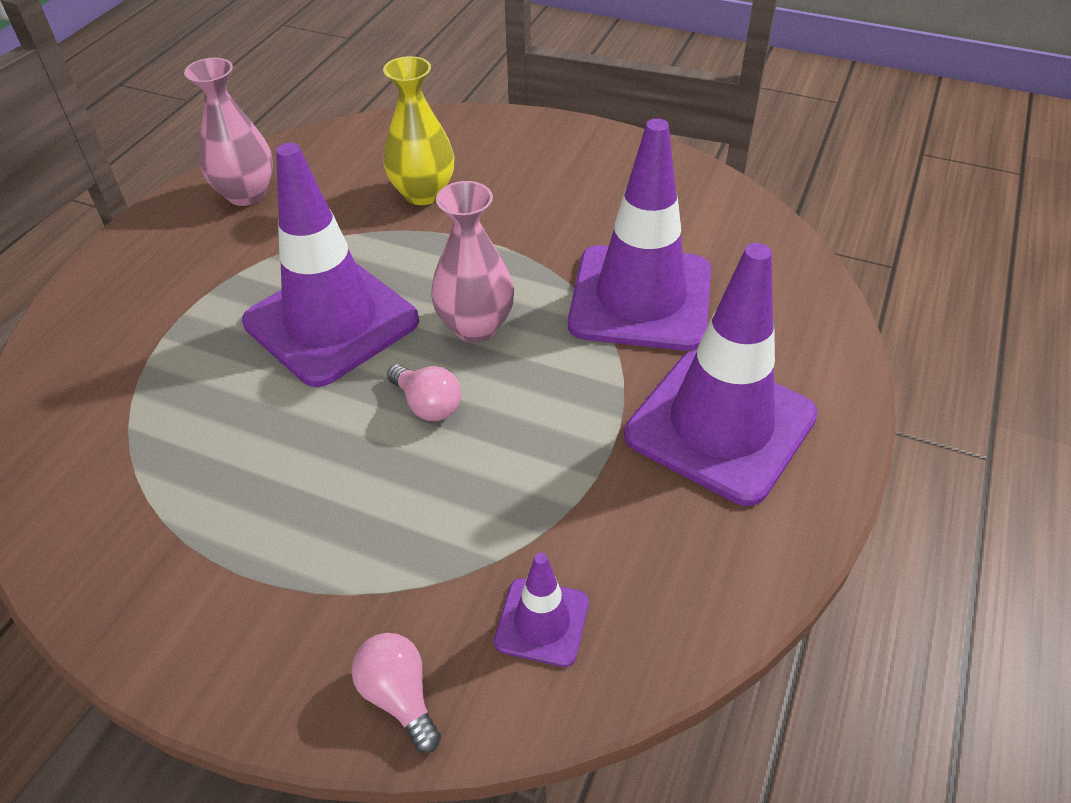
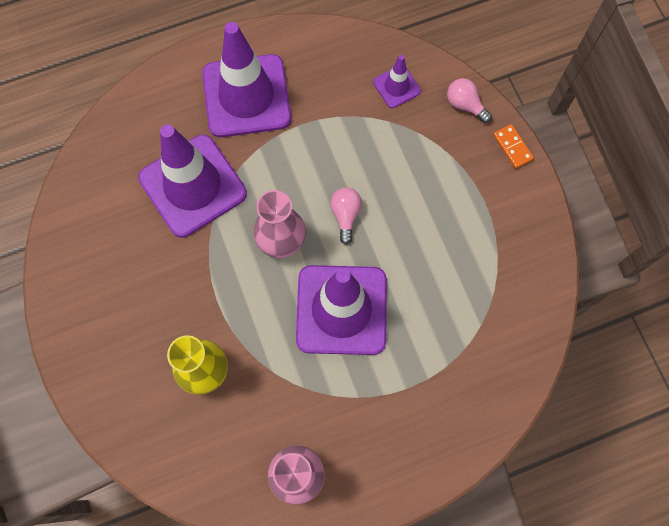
camera: 135 degrees left, 25 degrees up
pink light bulb [351,633,441,753] -> pink light bulb turned 120 degrees clockwise [447,78,492,123]
none -> orange domino [493,124,534,169]

